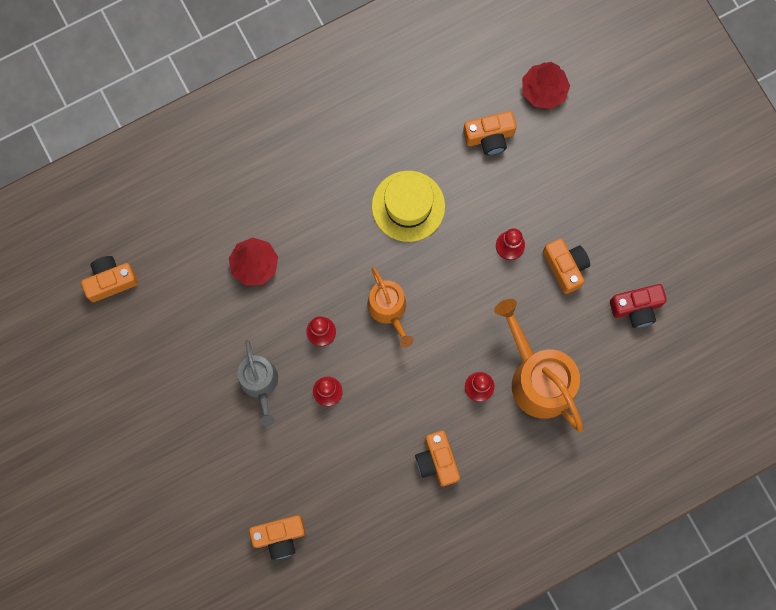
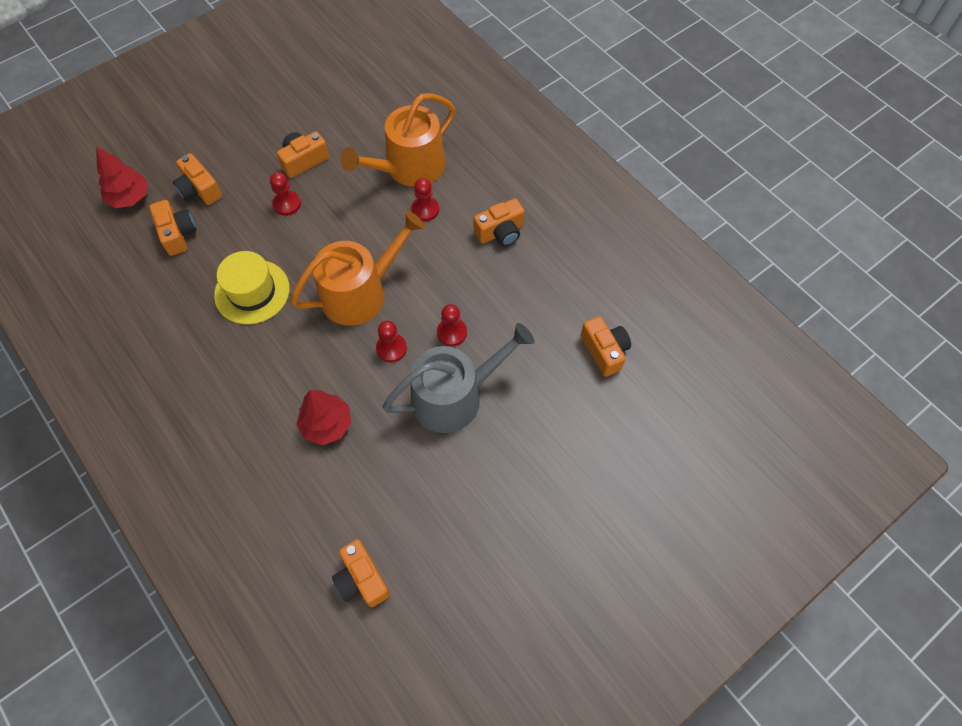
camera: 100 degrees left, 15 degrees down
grey watering can [237,340,278,426] -> grey watering can [383,323,534,433], size x1.64
orange watering can [367,267,414,347] -> orange watering can [291,211,425,326], size x1.64
red camera [610,284,667,328] -> none
none -> orange camera [173,153,222,205]

